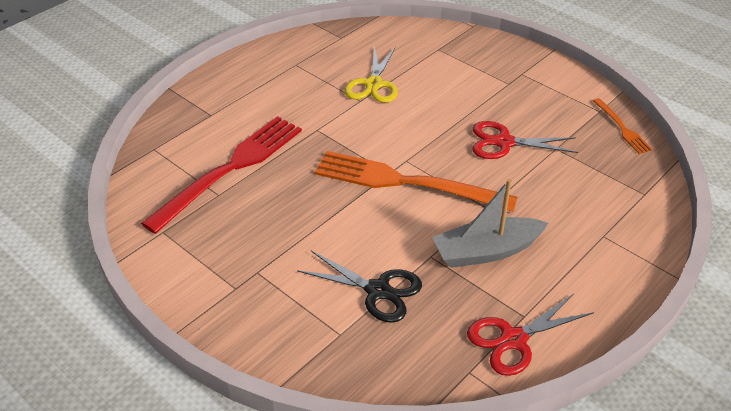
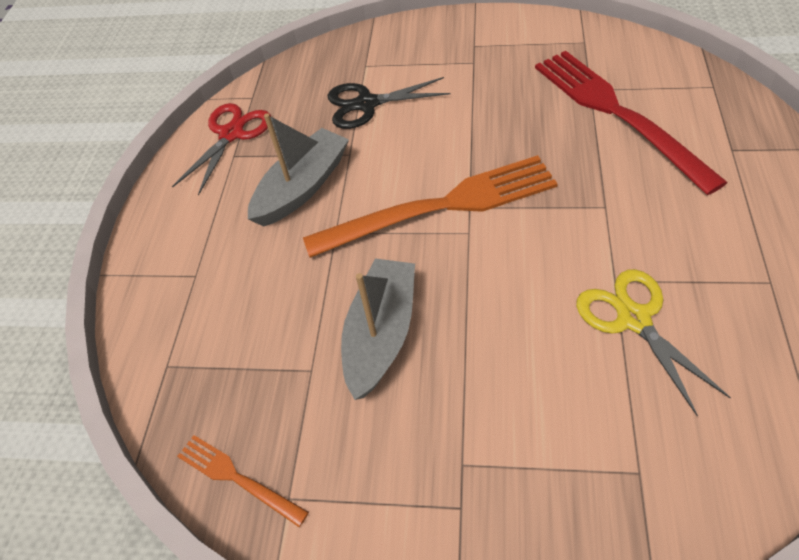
camera: 150 degrees right, 10 degrees up
red fork [141,116,302,234] -> red fork turned 150 degrees clockwise [535,51,728,195]
red scissors [472,121,578,159] -> grey boat [341,258,415,400]

